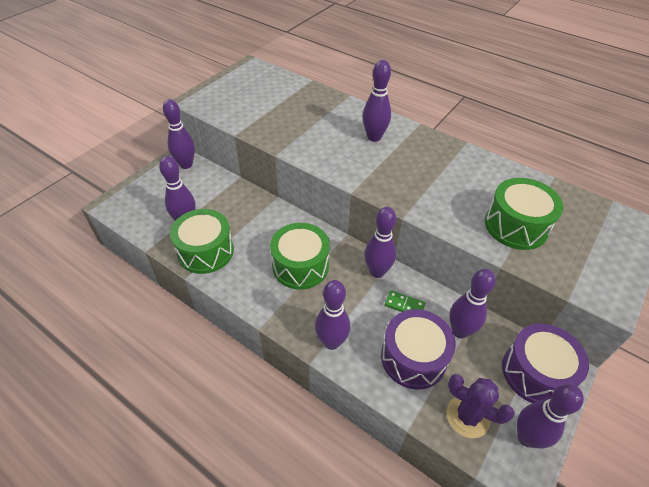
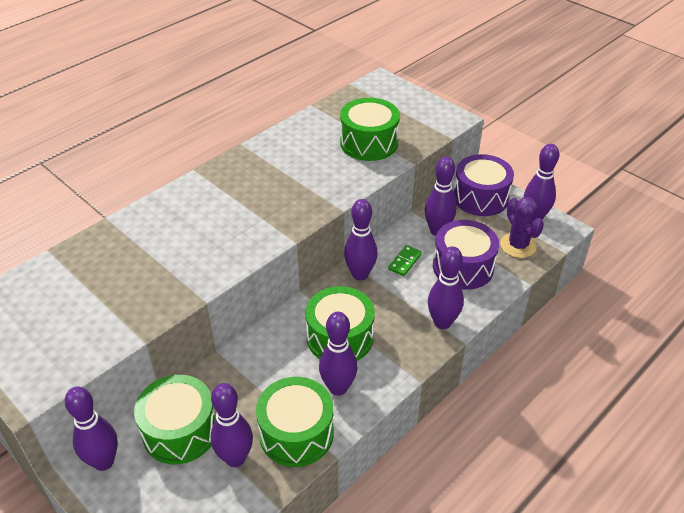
camera: 80 degrees left, 5 degrees down
purple bowling pin [363,60,391,142] -> purple bowling pin moved to [319,312,357,396]
purple cactus [447,374,515,438] -> purple cactus turned 60 degrees counterclockwise [500,197,544,258]
none -> green drum [134,375,216,464]

